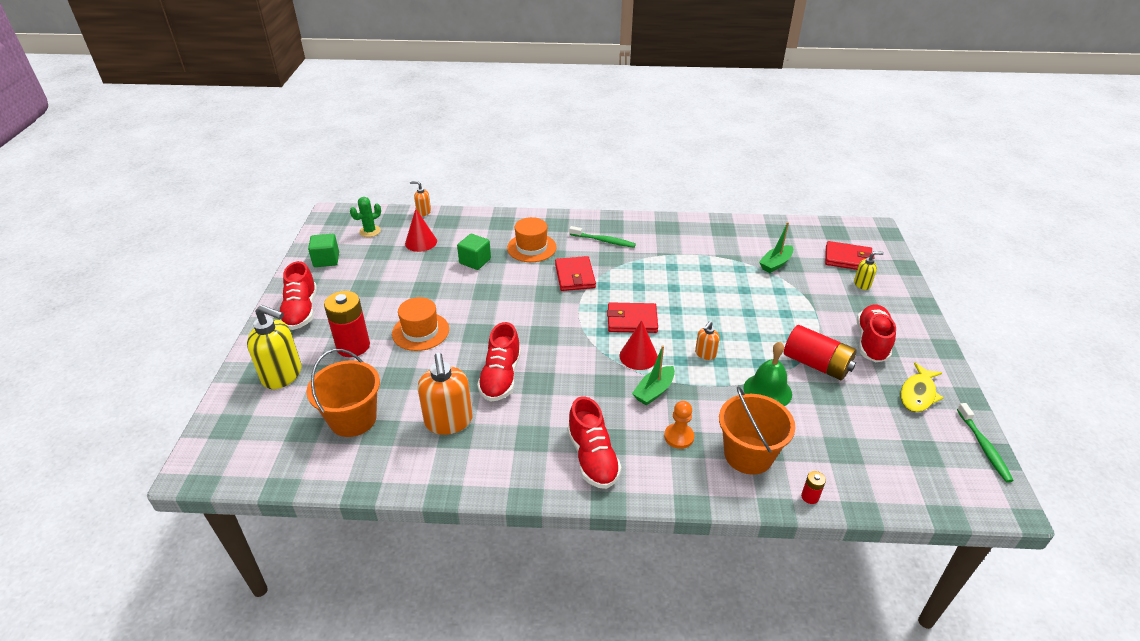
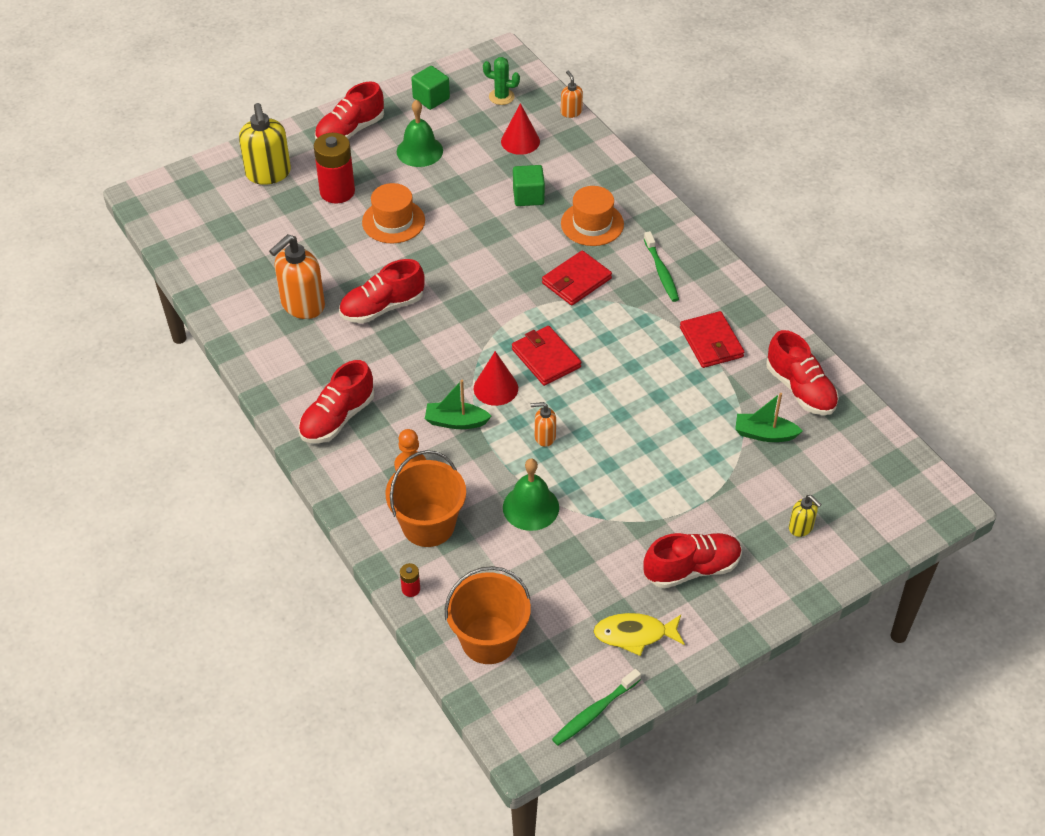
camera: 55 degrees right, 10 degrees up
orange bucket [306,349,380,437] -> orange bucket moved to [445,566,531,664]
red battery [784,325,857,380] -> none
red wallet [825,241,874,270] -> red wallet moved to [680,311,744,368]
none -> green bell [397,100,443,167]
none -> red shoe [766,330,839,415]

